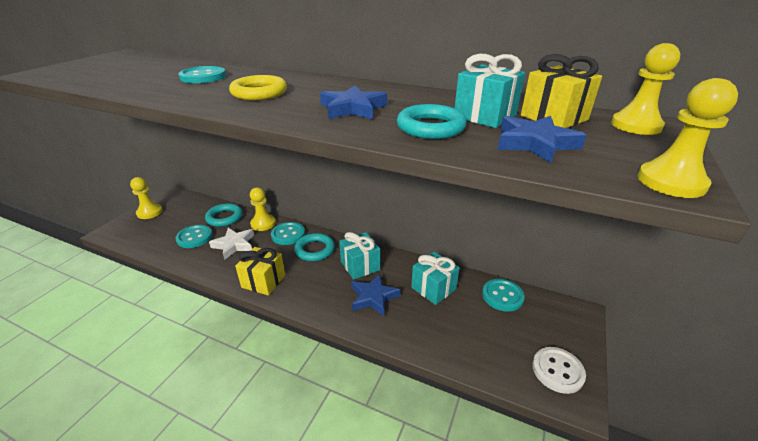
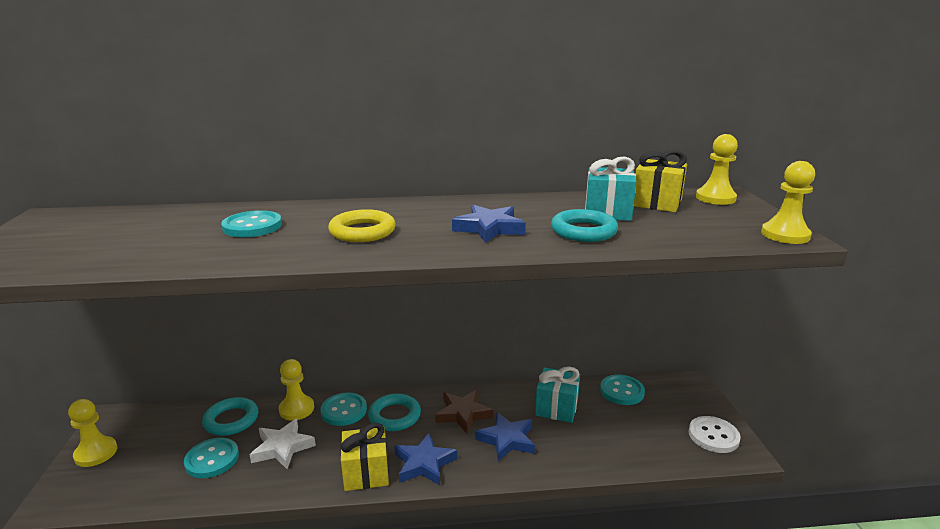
camera: 30 degrees left, 10 degrees down
turquoise gift [339,232,380,280] -> brown star [435,390,493,434]
blue star [498,116,587,163] -> blue star moved to [394,433,457,485]

